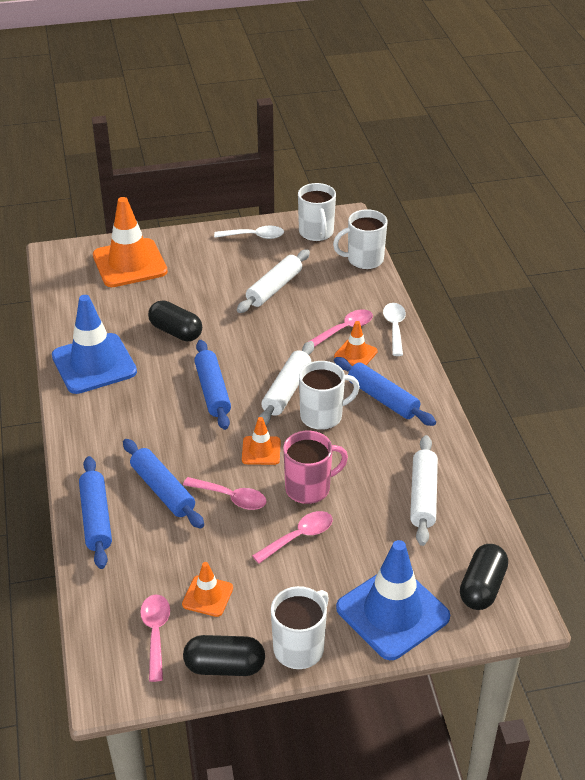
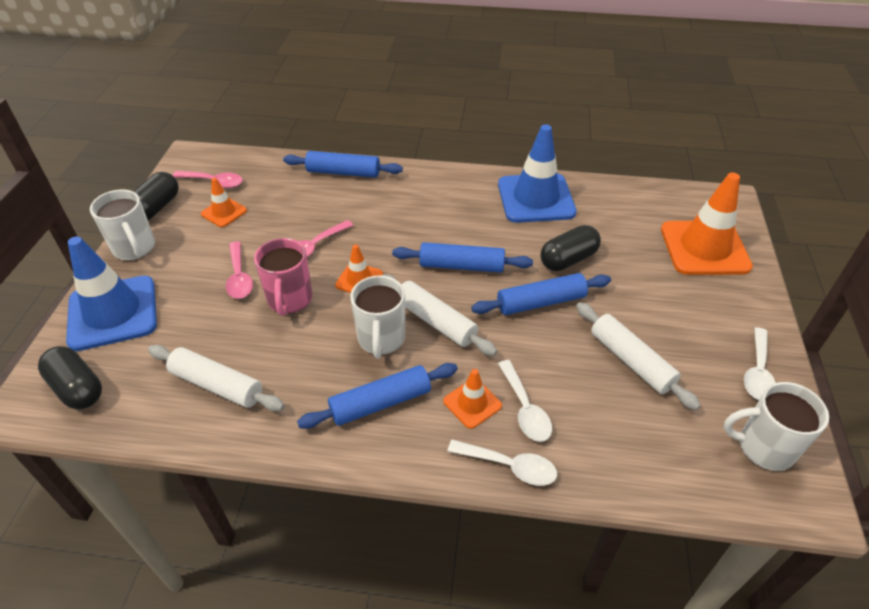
camera: 110 degrees right, 5 degrees up
blue rolling pin [123,439,204,529] -> blue rolling pin moved to [471,273,611,315]
pink spoon [308,310,373,347] -> white spoon [498,360,552,442]
white mug [333,209,388,269] -> none

